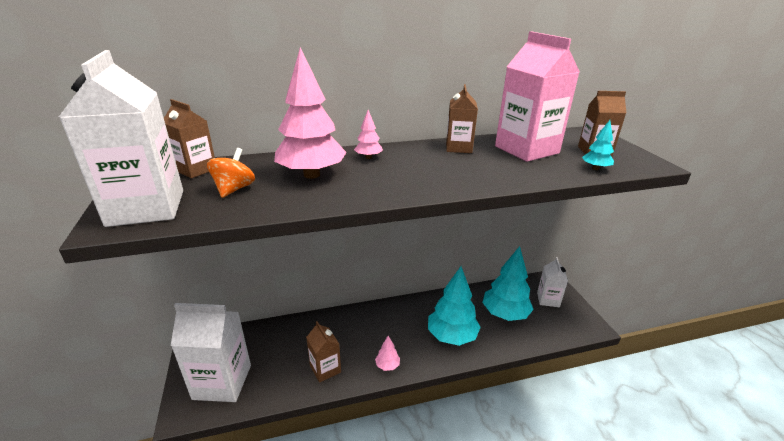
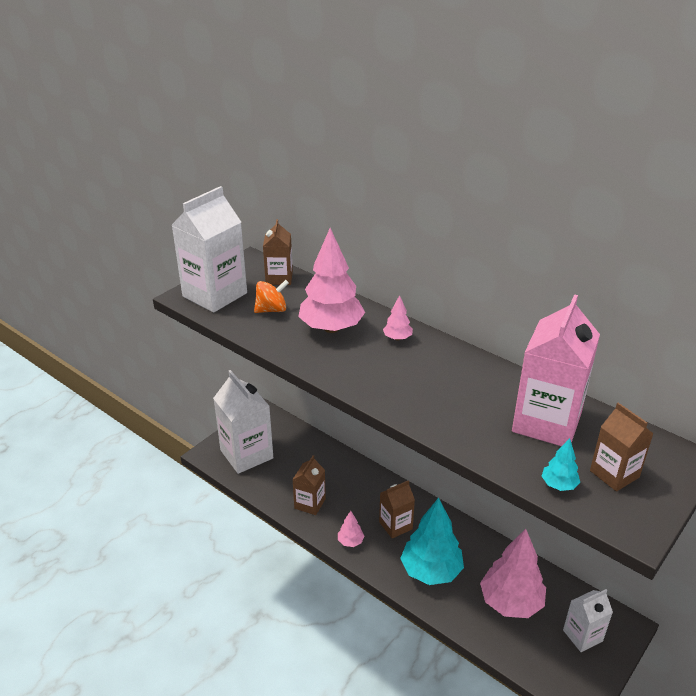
camera: 55 degrees right, 5 degrees up
brown carton [446,84,478,153] -> brown carton moved to [379,480,415,539]
turquoise tree [482,246,534,321] -> pink tree [480,529,546,618]

